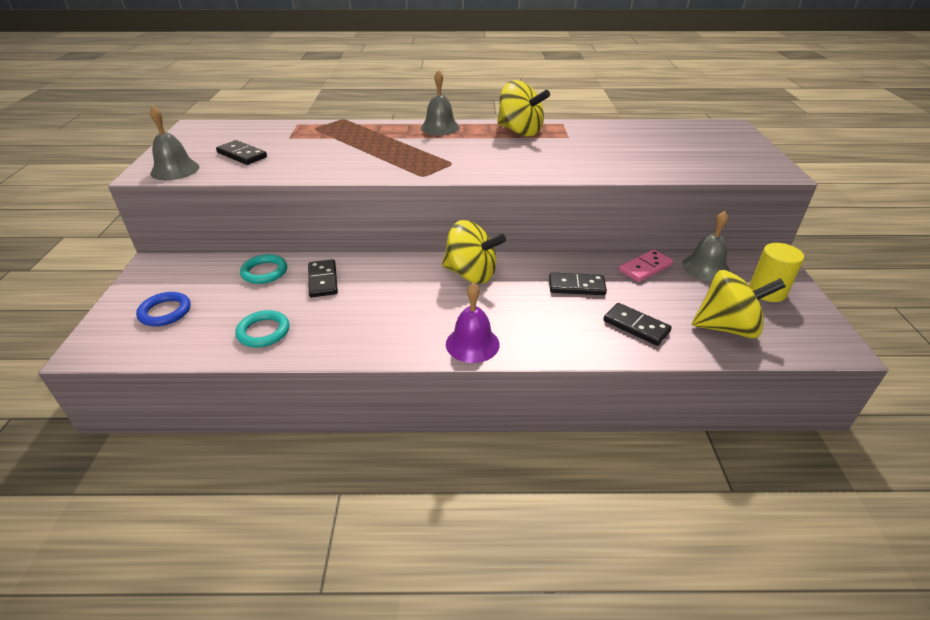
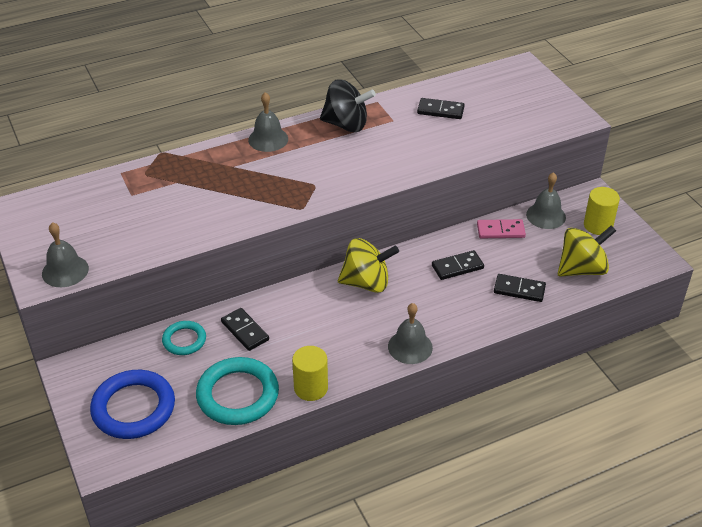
camera: 25 degrees left, 5 degrees up
blue ring [136,292,191,326] -> blue ring [90,370,175,439], size x1.79
black domino [216,140,267,165] -> black domino moved to [417,98,465,119]
turquoise ring [235,310,289,348] -> turquoise ring [196,357,279,425], size x1.79
purple bell [446,282,500,363] -> grey bell [388,303,433,364]
yellow spinning top [497,80,550,137] -> black spinning top [320,79,376,132]
pink domino [619,249,673,282] -> pink domino turned 60 degrees clockwise [477,219,526,238]
none -> yellow cylinder [292,346,328,401]

